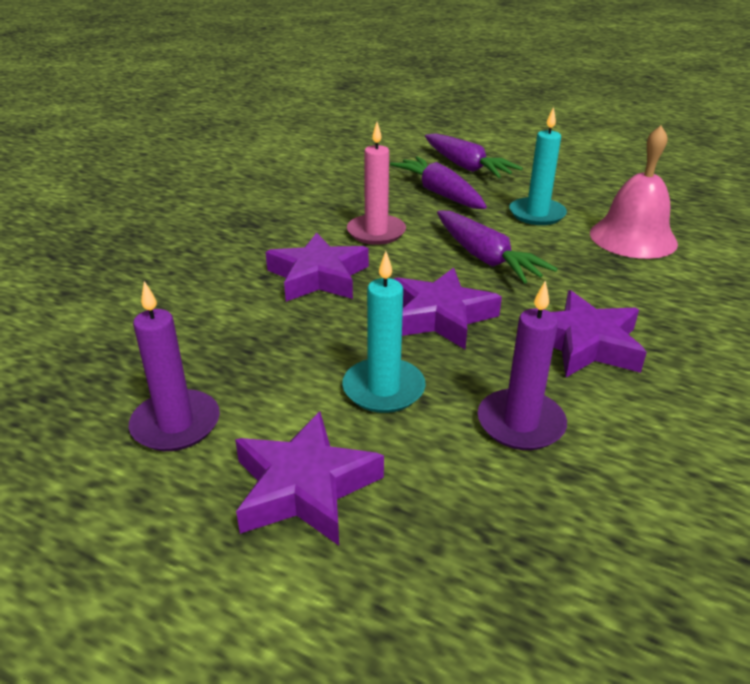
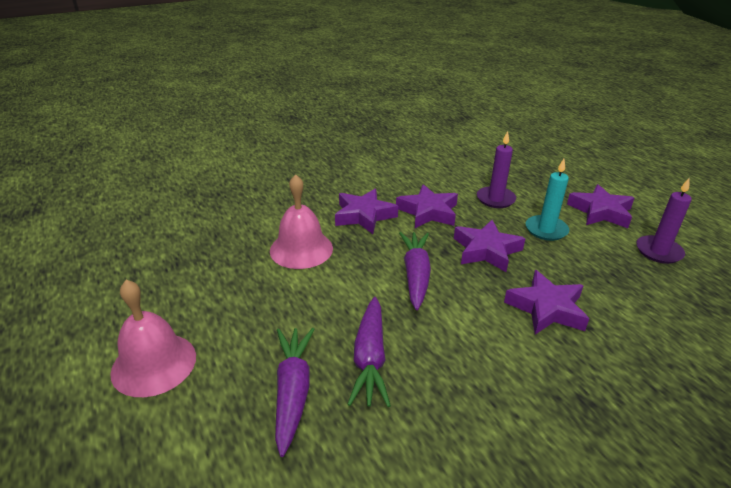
camera: 145 degrees left, 0 degrees up
pink candle [347,122,406,245] -> none
turquoise candle [509,107,567,225] -> none
none -> pink bell [110,280,196,397]
none -> purple star [335,189,398,234]

